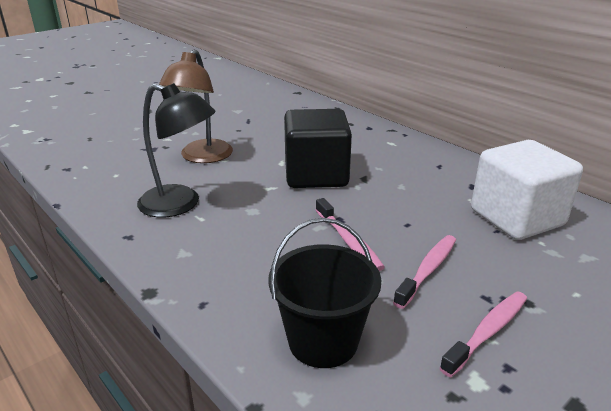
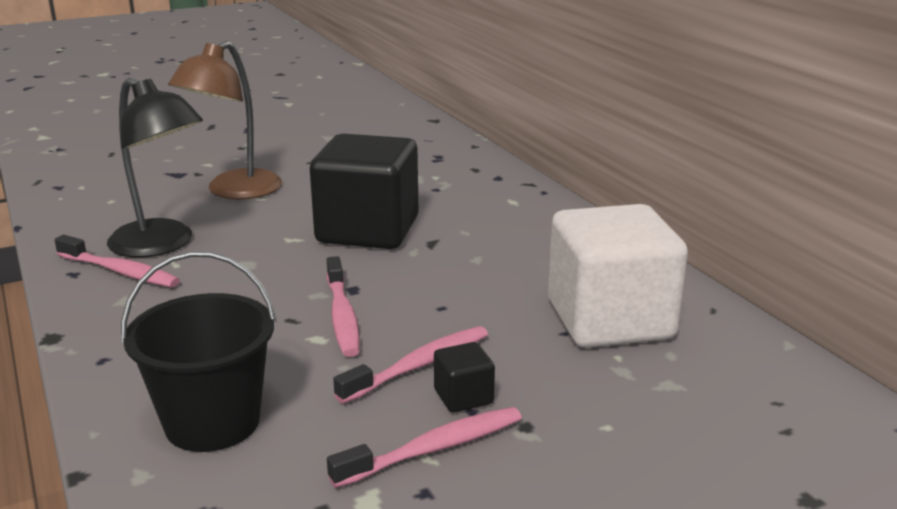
camera: 15 degrees right, 5 degrees down
none -> pink toothbrush [55,235,180,287]
none -> black cube [434,342,495,412]

